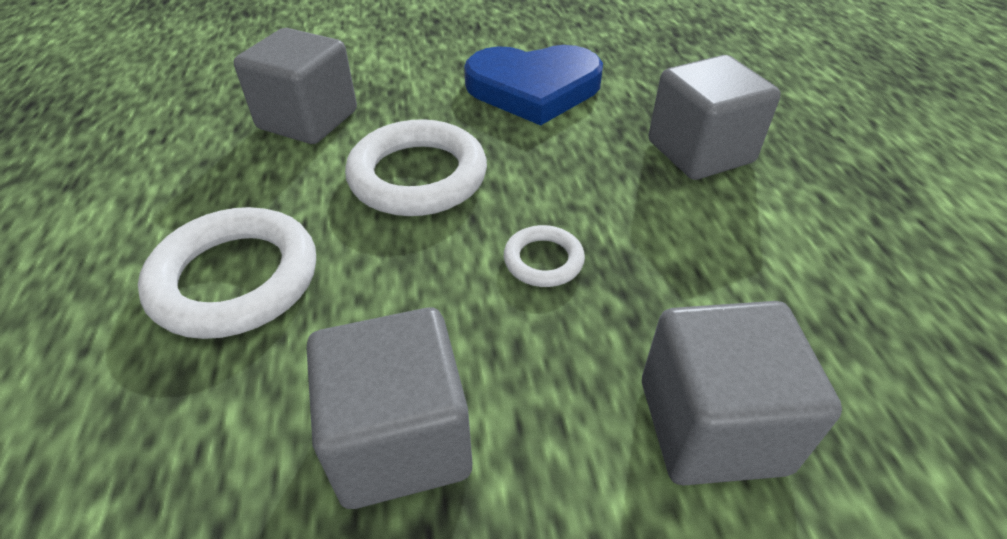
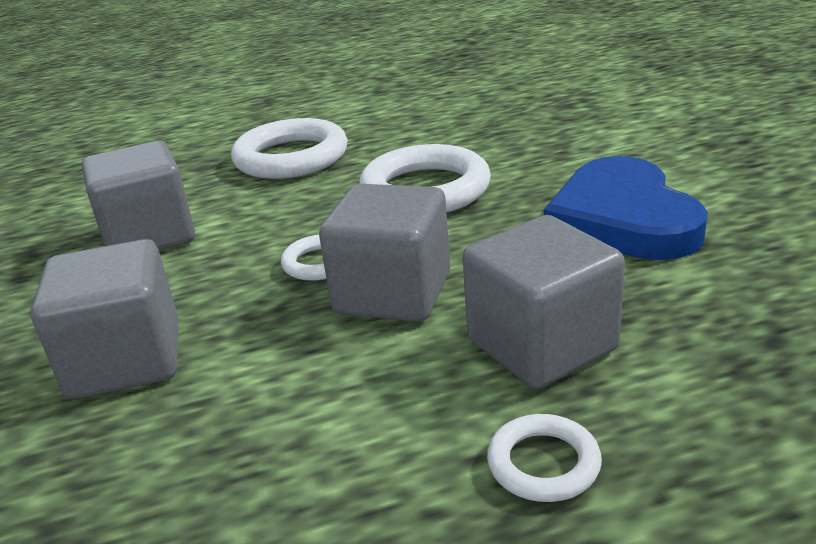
camera: 85 degrees right, 15 degrees down
grey cube [234,28,357,144] -> grey cube moved to [319,184,450,322]
none -> white ring [487,414,602,502]

